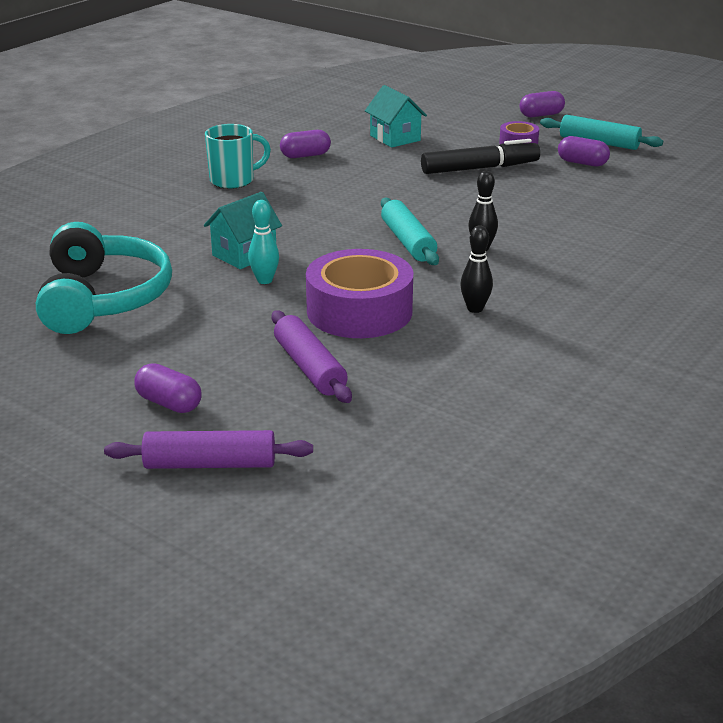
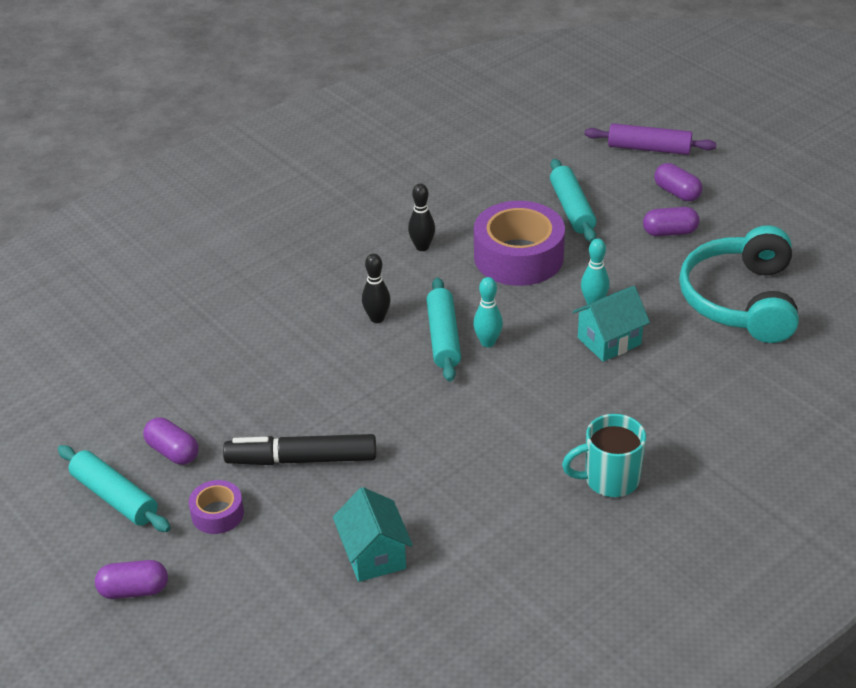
camera: 165 degrees left, 10 degrees up
purple rolling pin [272,311,352,403] -> turquoise rolling pin [550,159,596,242]
purple capsule [280,130,331,158] -> purple capsule moved to [643,207,699,236]
none -> turquoise bowling pin [473,277,503,347]

